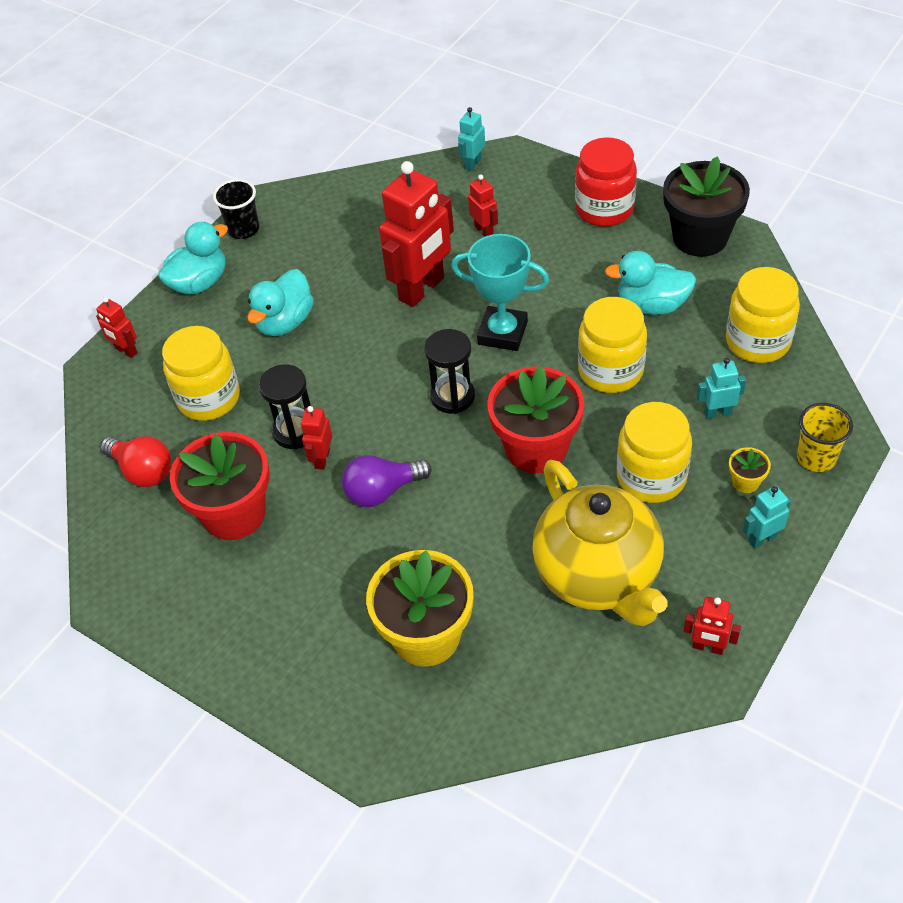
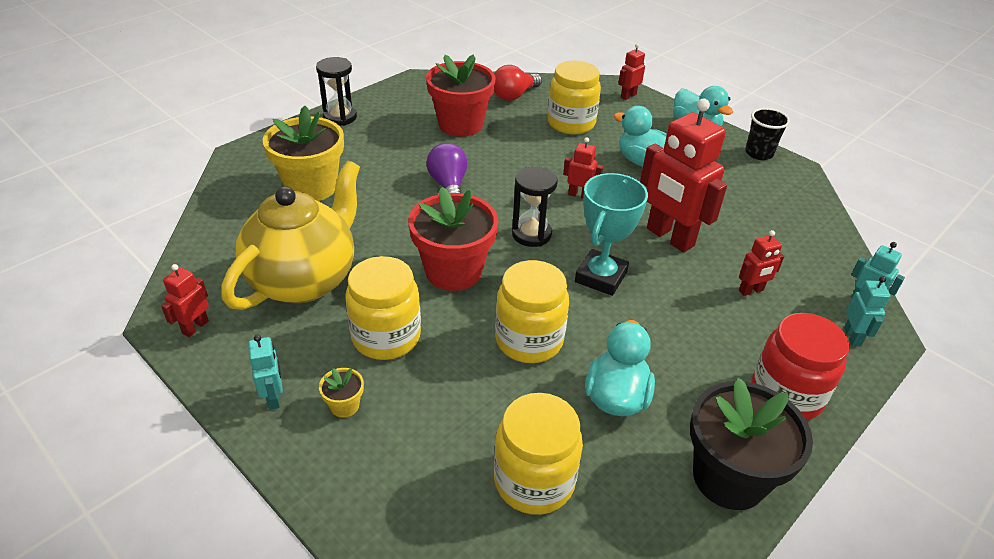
camera: 95 degrees right, 10 degrees down
black hourglass [259,364,311,449] -> black hourglass moved to [316,57,357,126]
red robot [301,406,332,470] -> red robot moved to [563,137,603,199]
yellow teapot [532,460,668,626] -> yellow teapot turned 135 degrees clockwise [221,161,360,310]
turquoise robot [697,358,746,419] -> turquoise robot moved to [844,276,891,347]
yellow cup [797,403,853,472] -> none

